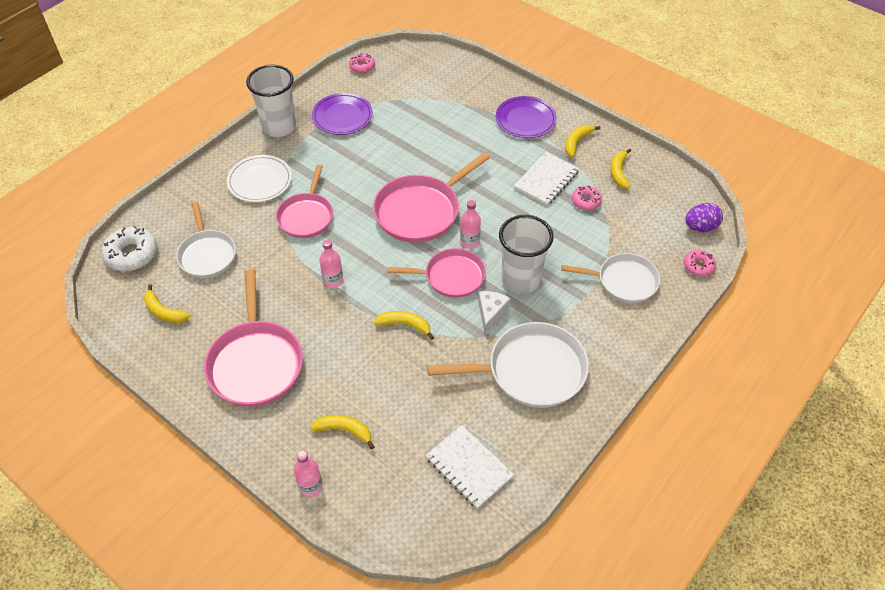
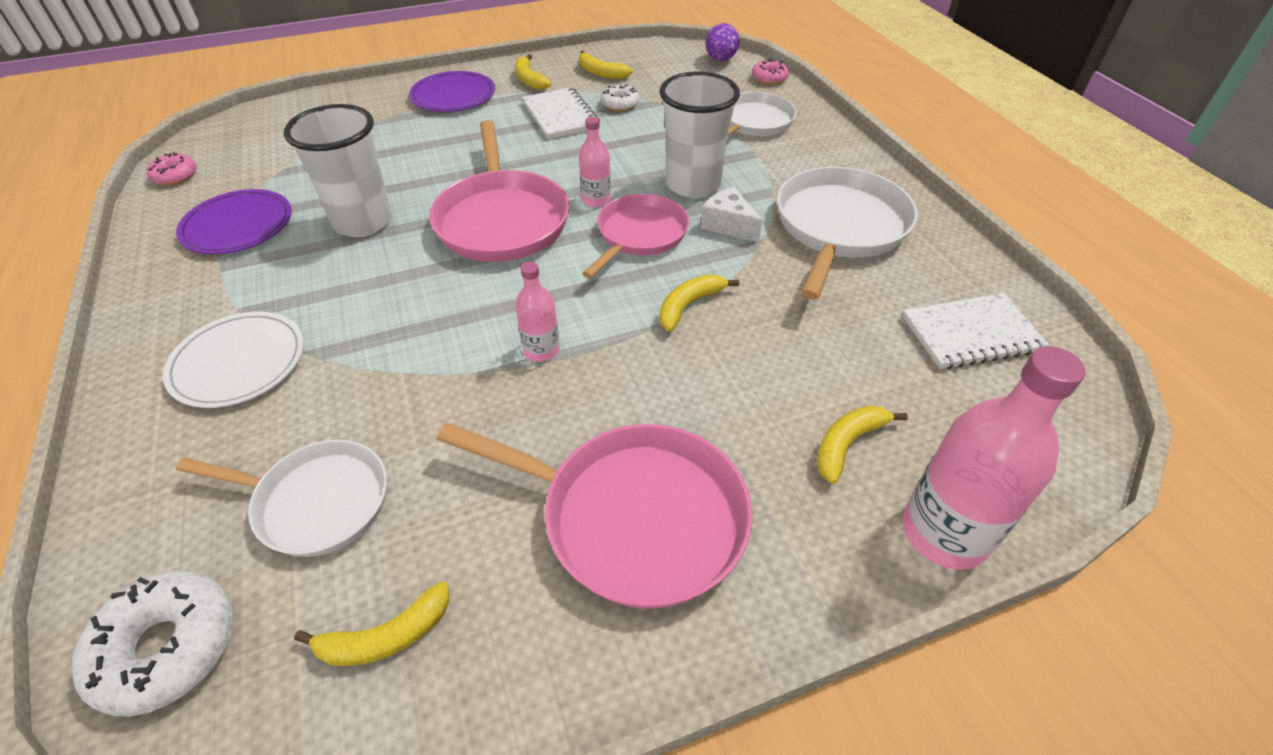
camera: 60 degrees left, 5 degrees down
white cup [246,64,296,137] -> white cup moved to [284,104,392,237]
pink pan [276,165,333,238] -> none
pink bottle [293,451,323,497] -> pink bottle [903,346,1086,570], size x1.88
pink donut [572,186,602,210] -> white donut [600,85,639,111]

